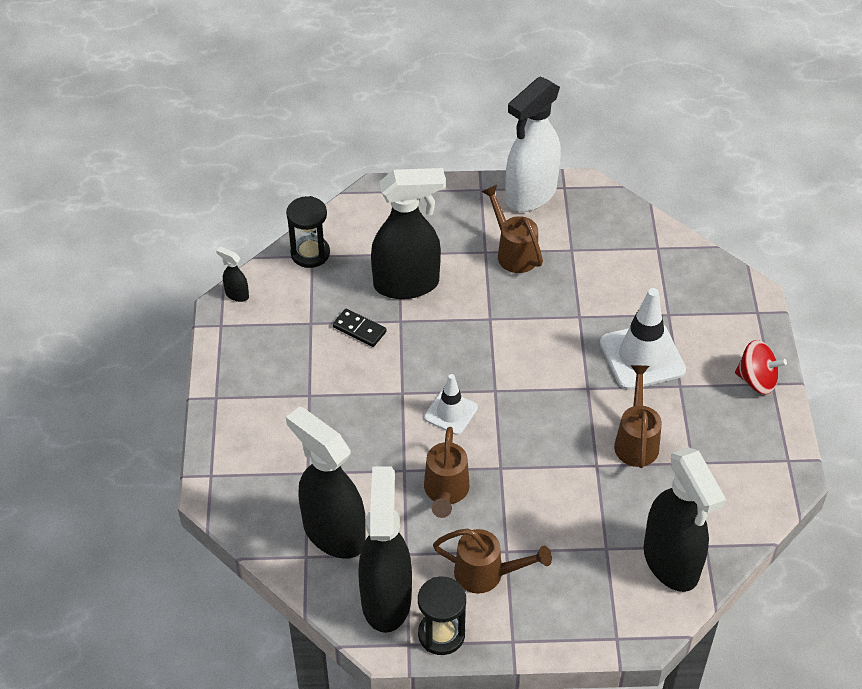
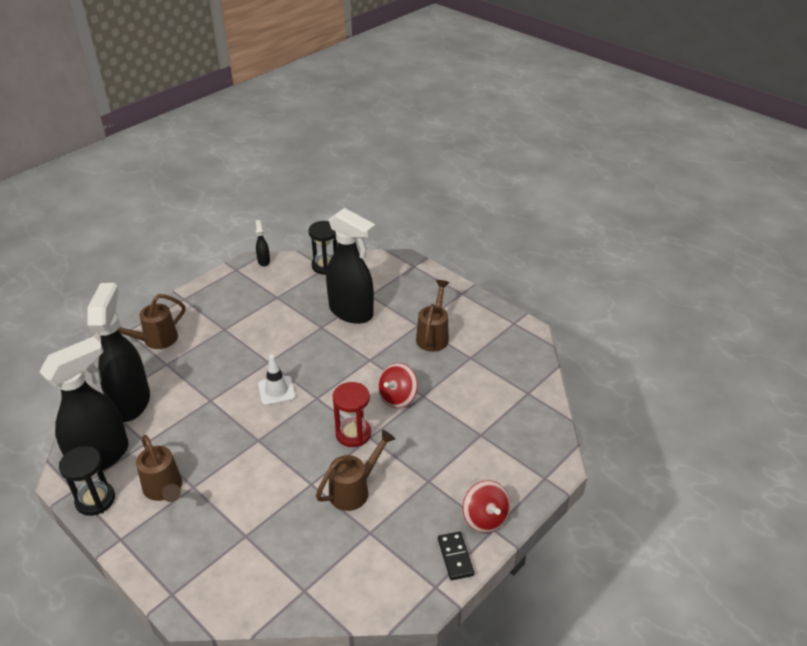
camera: 45 degrees right, 10 degrees down
black domino [333,309,387,347] -> black domino moved to [438,531,474,580]
brown watering can [424,427,470,518] -> brown watering can moved to [118,294,185,349]
white spray bottle [505,76,561,212] -> none
white traffic cone [600,288,686,390] -> none
black spray bottle [643,447,726,592] -> none
none -> red hourglass [333,382,371,447]
none -> red spinning top [378,363,418,408]

